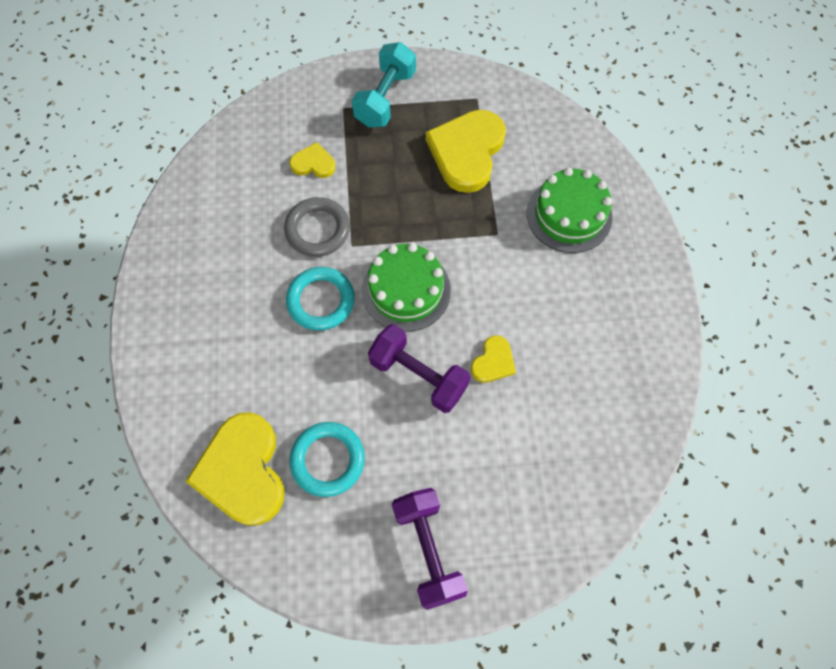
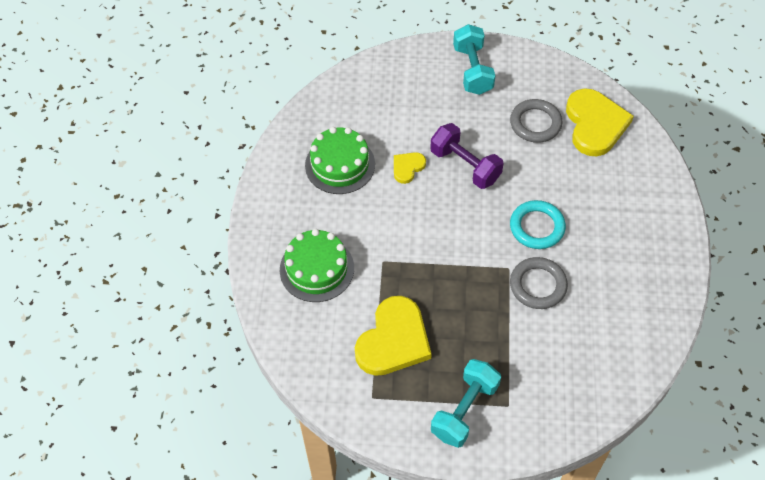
camera: 170 degrees left, 10 degrees down
yellow heart [290,142,336,178] -> none
turquoise ring [290,422,365,497] -> grey ring [510,99,562,143]
green cake [362,243,451,332] -> green cake moved to [305,127,375,194]
purple dumbbell [392,488,468,610] -> turquoise dumbbell [453,24,495,95]

